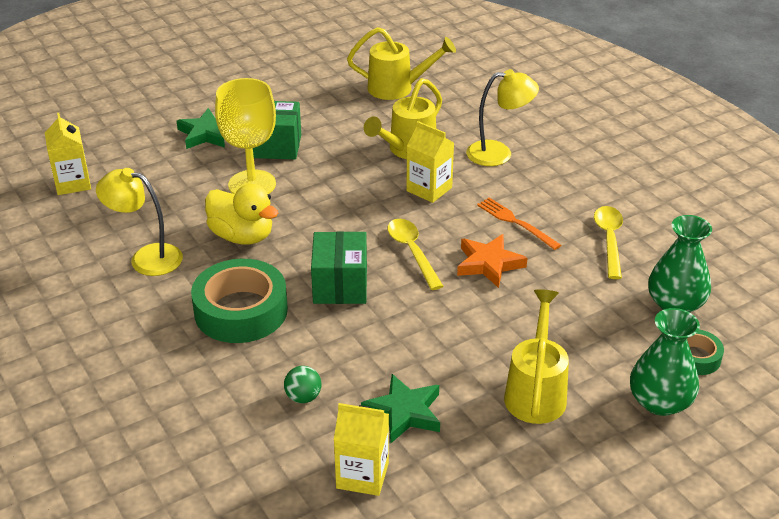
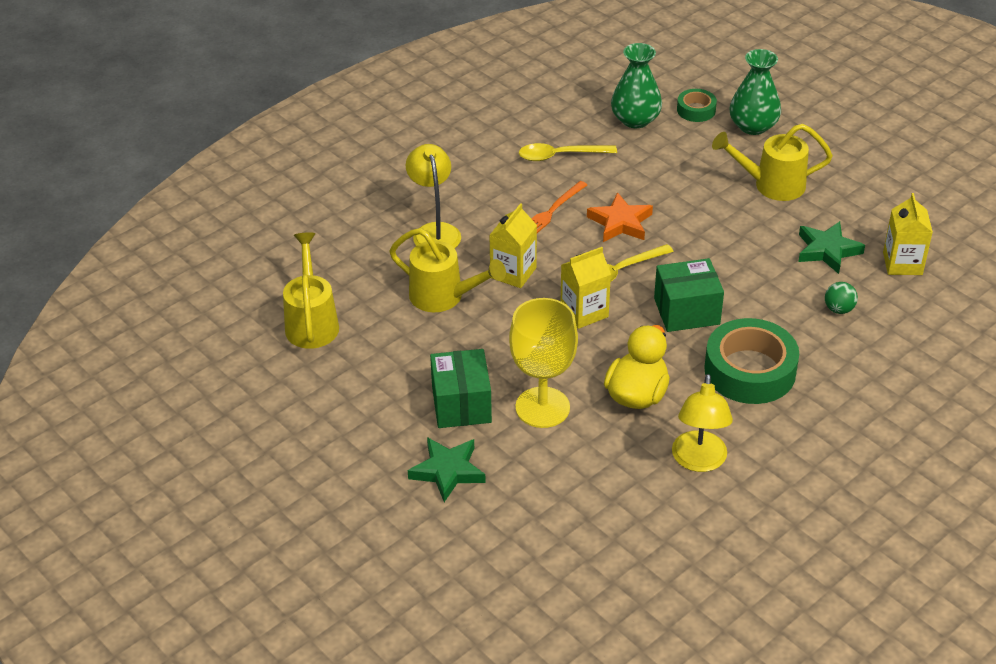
camera: 100 degrees left, 5 degrees up
yellow carton [45,113,91,195] -> yellow carton moved to [561,247,611,329]

